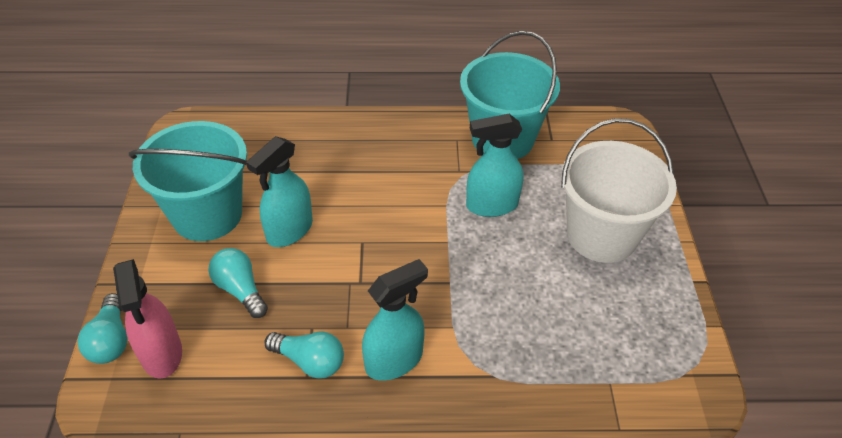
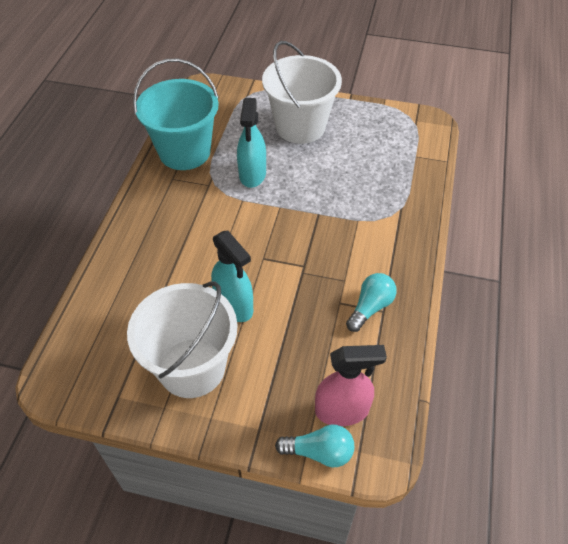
camera: 75 degrees left, 5 degrees up
turquoise bucket [129,121,247,241] -> white bucket [127,281,238,398]
turquoise light bulb [208,248,268,318] -> none
turquoise spray bottle [362,259,428,381] -> none

